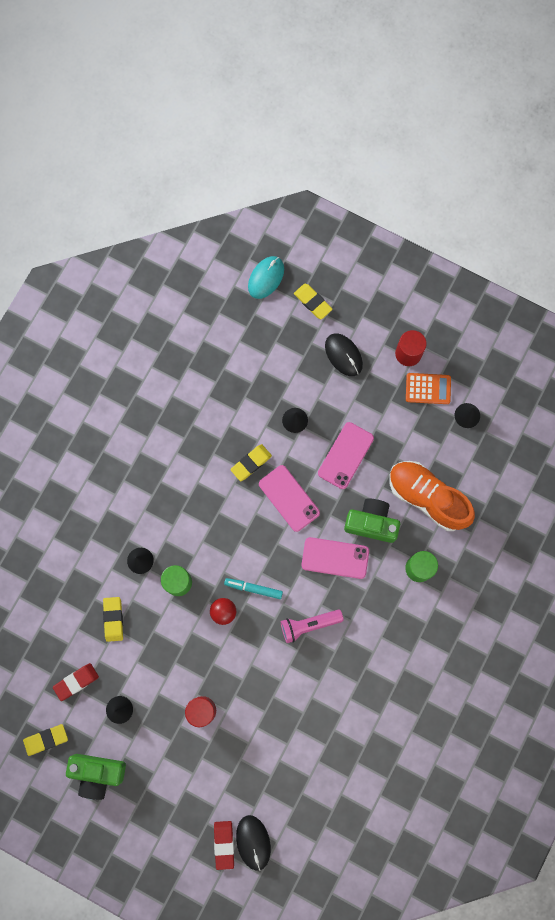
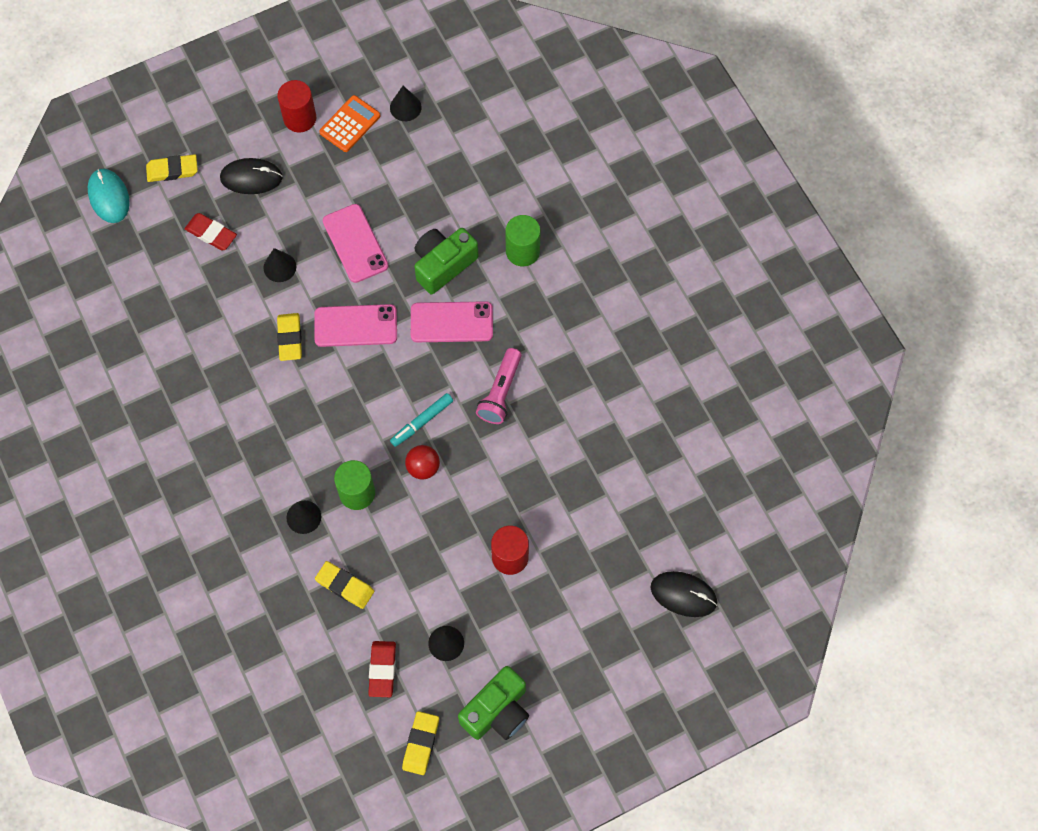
camera: 55 degrees left, 10 degrees down
red eraser [214,821,234,870] -> red eraser moved to [185,213,237,250]
pink phone [301,537,369,579] -> pink phone turned 45 degrees clockwise [411,301,493,342]
orange shoe [390,461,475,531] -> none

